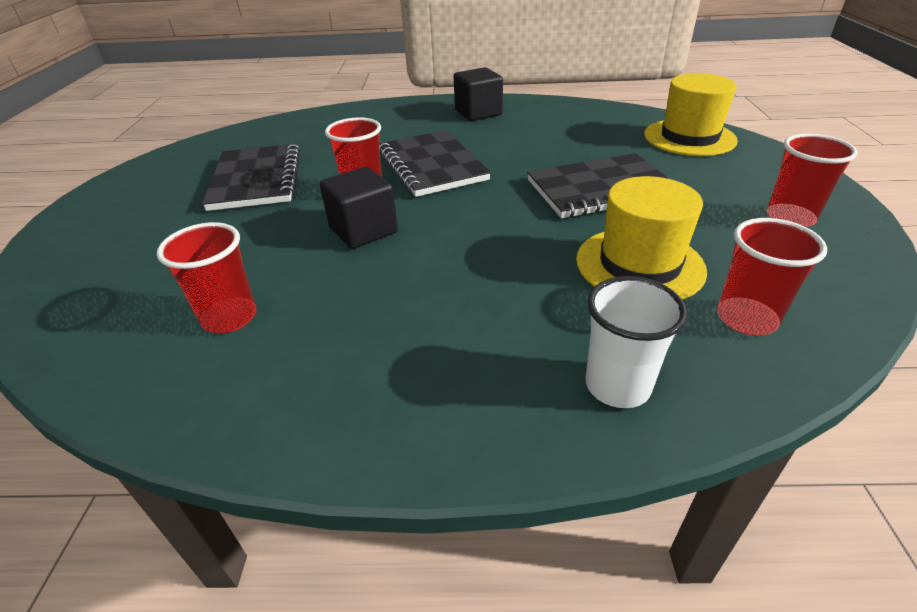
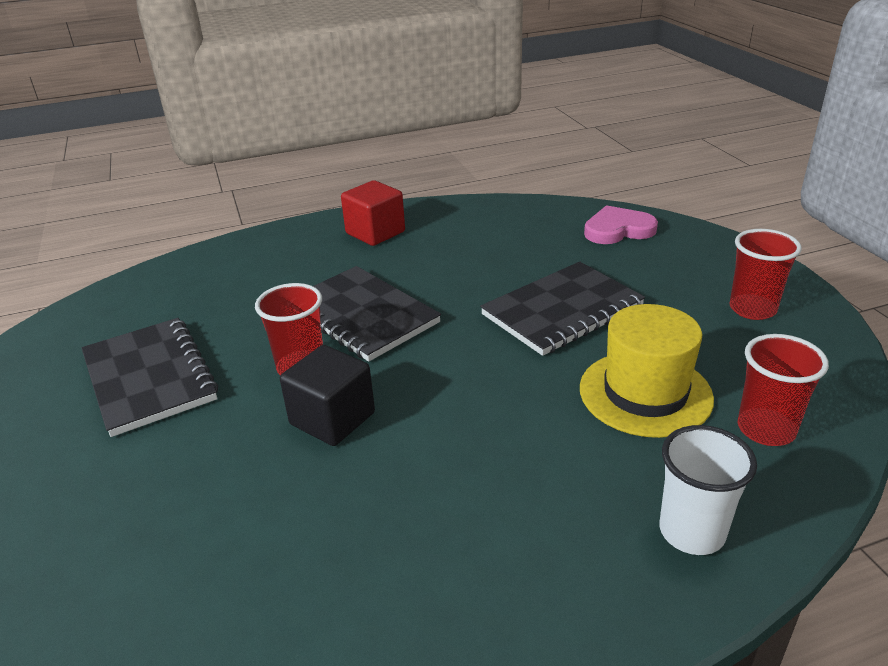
camera: 20 degrees left, 5 degrees down
red cup [157,222,257,333] -> none
black cube [454,67,503,121] -> red cube [341,180,405,246]
yellow hat [644,73,738,156] -> pink heart [584,205,658,244]

